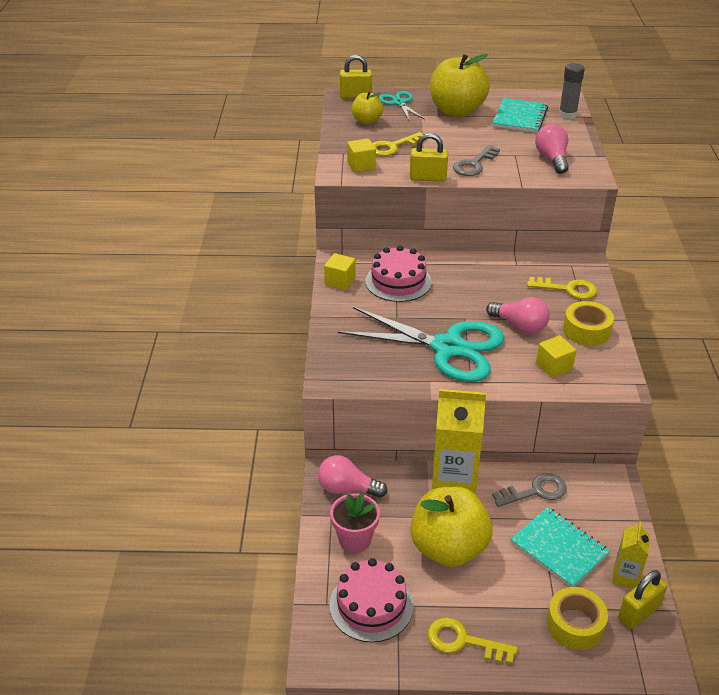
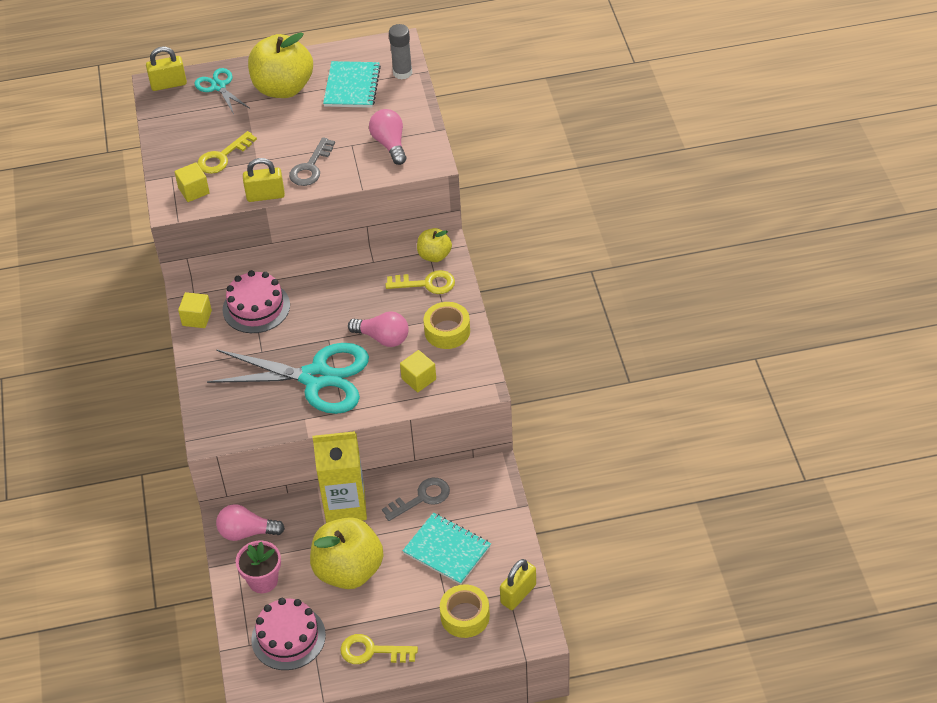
camera: 10 degrees left, 10 degrees up
yellow apple [351,92,383,124] -> yellow apple moved to [417,228,452,262]
yellow carton [612,521,650,588] -> none

